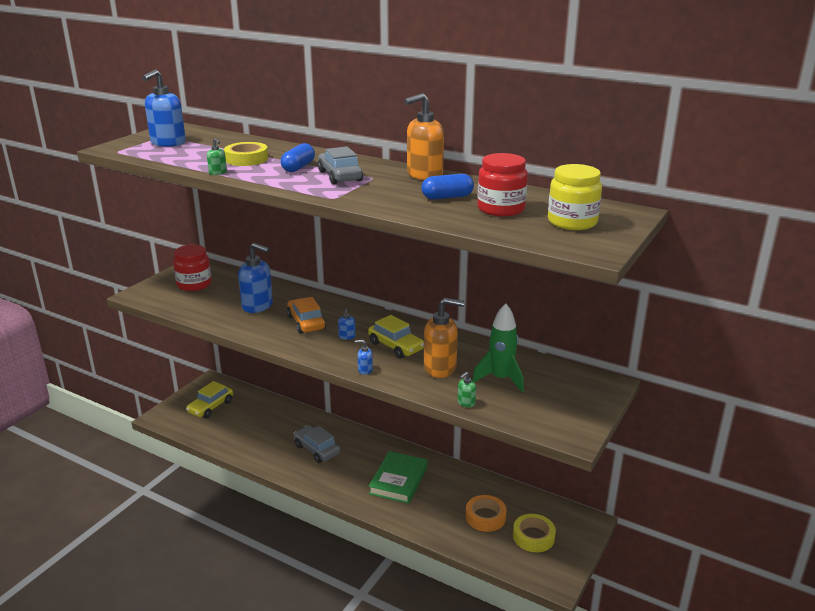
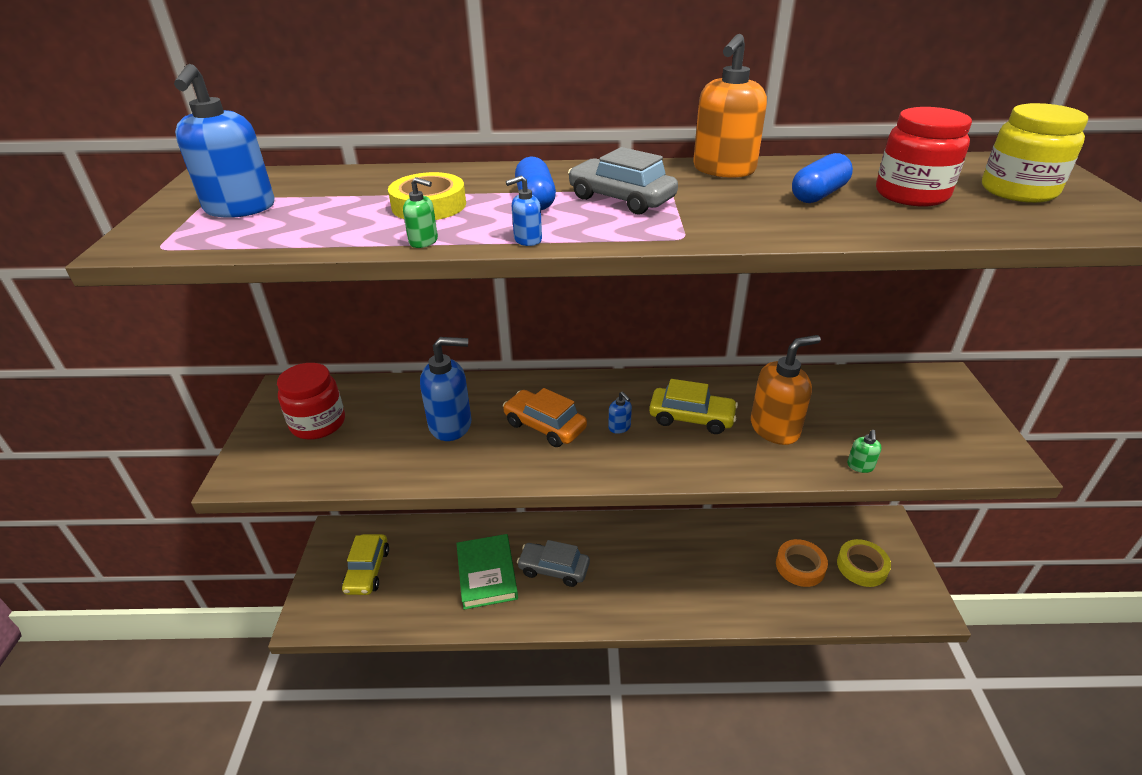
camera: 30 degrees left, 10 degrees up
blue soap dispenser [355,340,373,375] -> blue soap dispenser moved to [506,176,542,246]
green book [369,451,427,504] -> green book moved to [456,534,518,610]
green rocket [472,303,524,392] -> none

